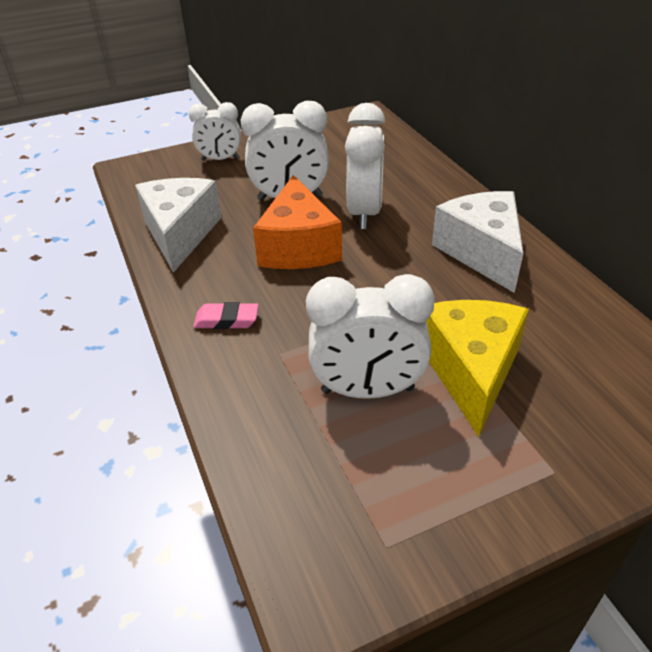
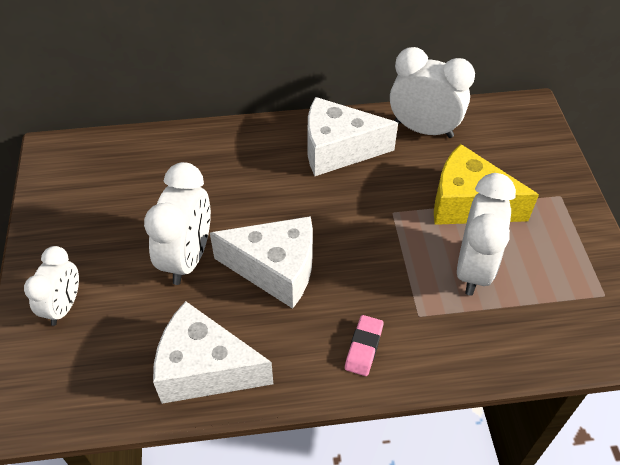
camera: 75 degrees left, 10 degrees up
orange cheese [253,175,342,269] -> white cheese [210,216,313,309]
white clock [345,103,385,229] -> white clock moved to [390,47,475,138]

